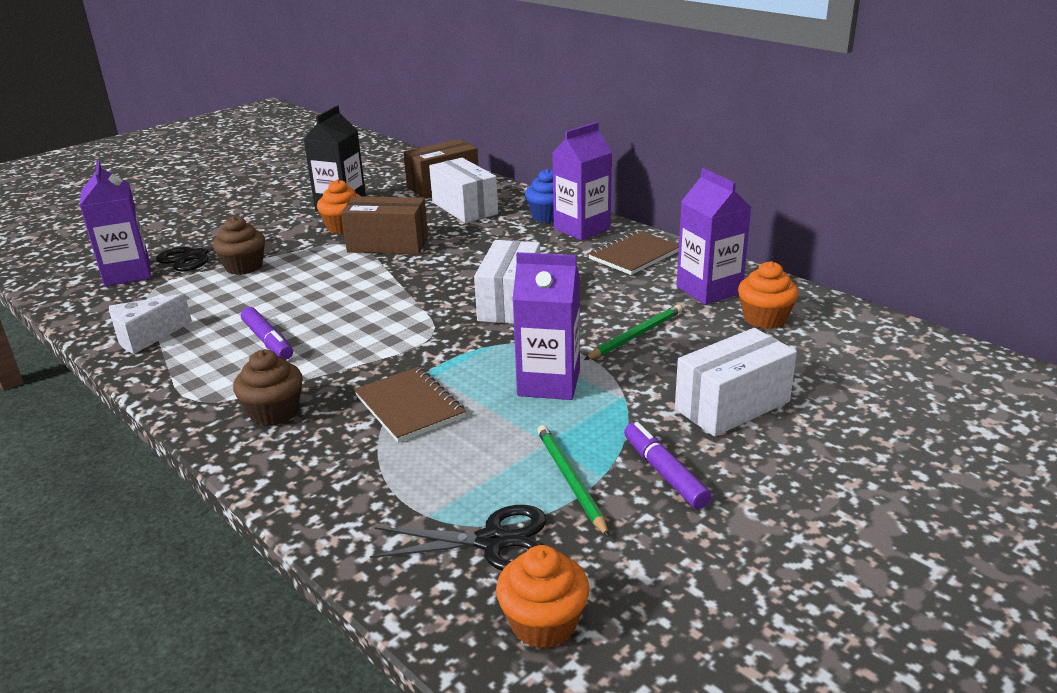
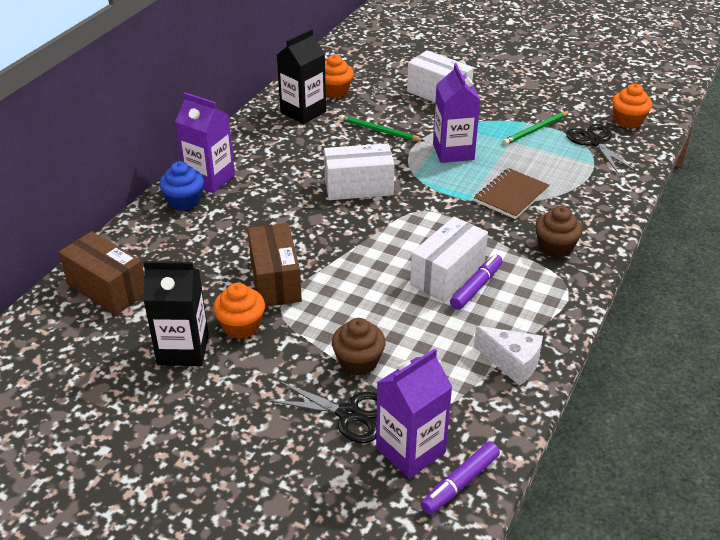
camera: 110 degrees left, 10 degrees up
white box [429,158,498,223] -> white box moved to [410,217,488,302]
brown notebook [588,230,679,275] -> none
purple marker [624,422,712,509] -> purple marker moved to [421,442,500,514]
purple carton [677,168,752,305] -> black carton [277,29,326,124]

